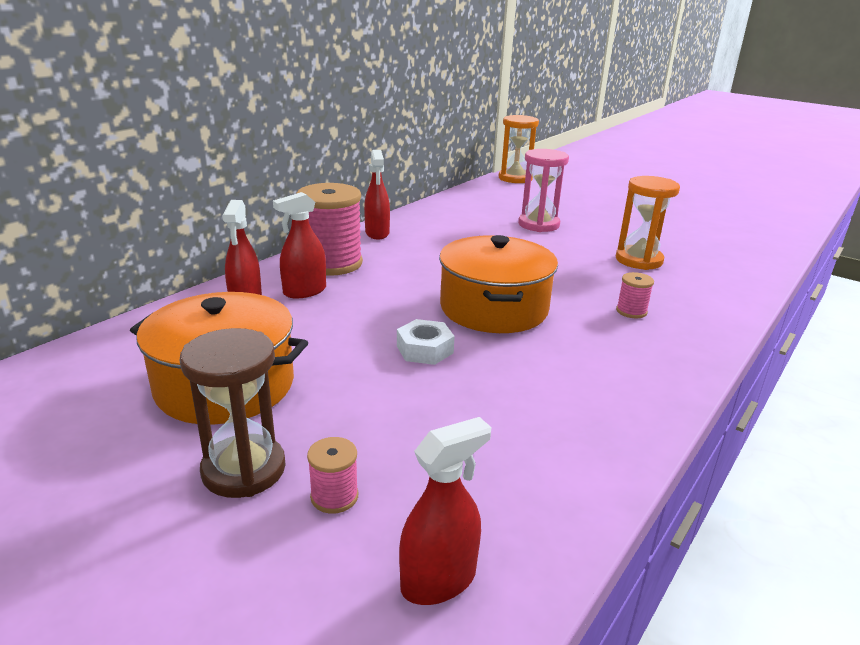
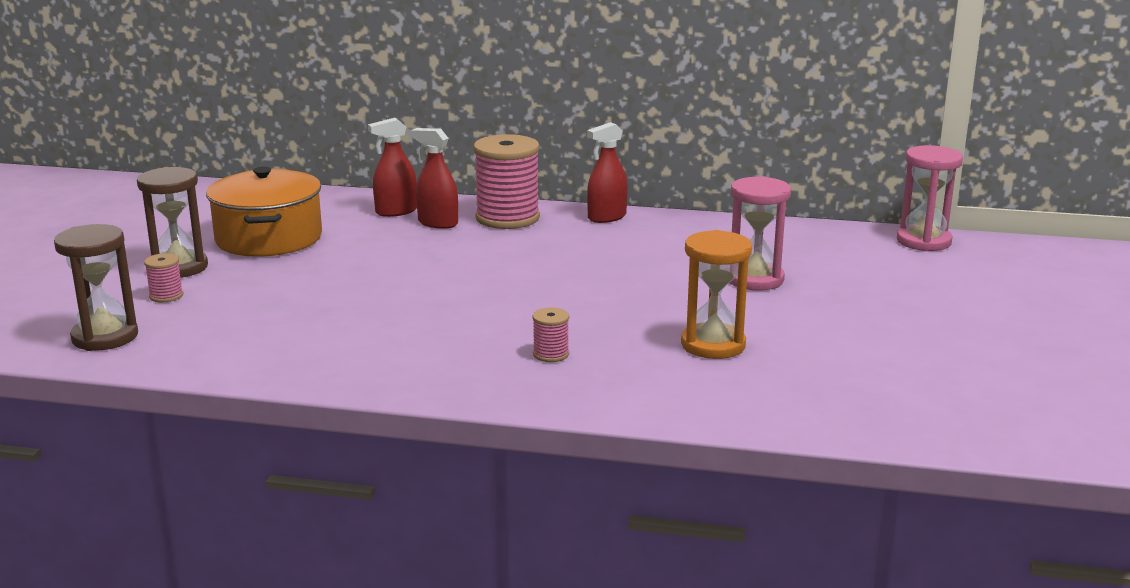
camera: 65 degrees right, 5 degrees down
white nut [397,319,455,365] -> none
red spray bottle [399,417,491,605] -> brown hourglass [54,224,138,351]
orange pot [439,235,558,333] -> none
orange hourglass [499,115,539,183] -> pink hourglass [897,145,963,251]

